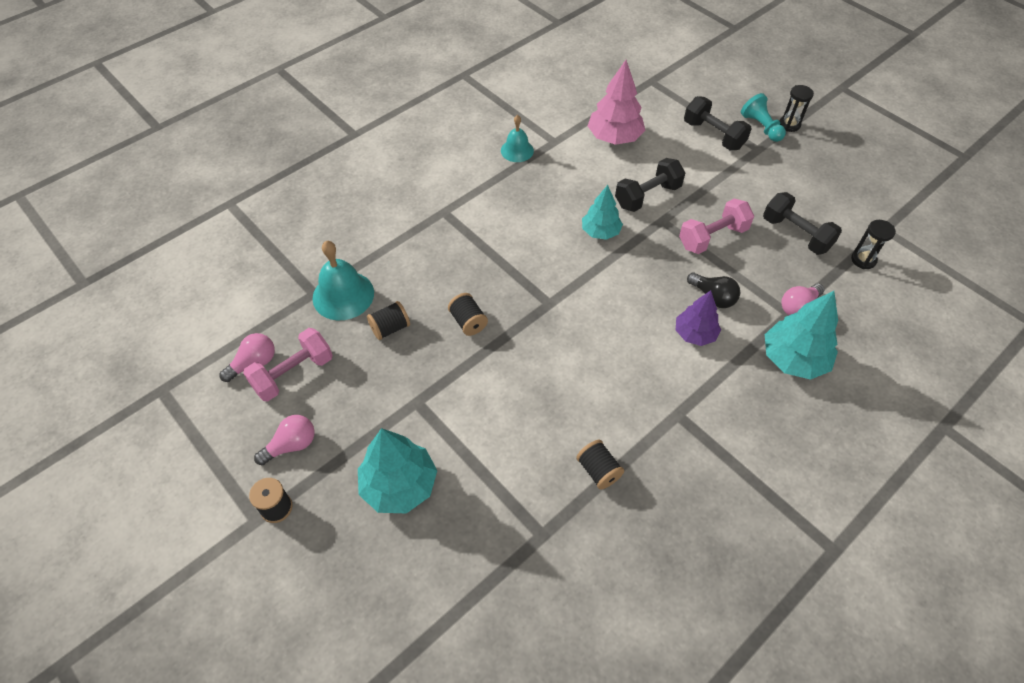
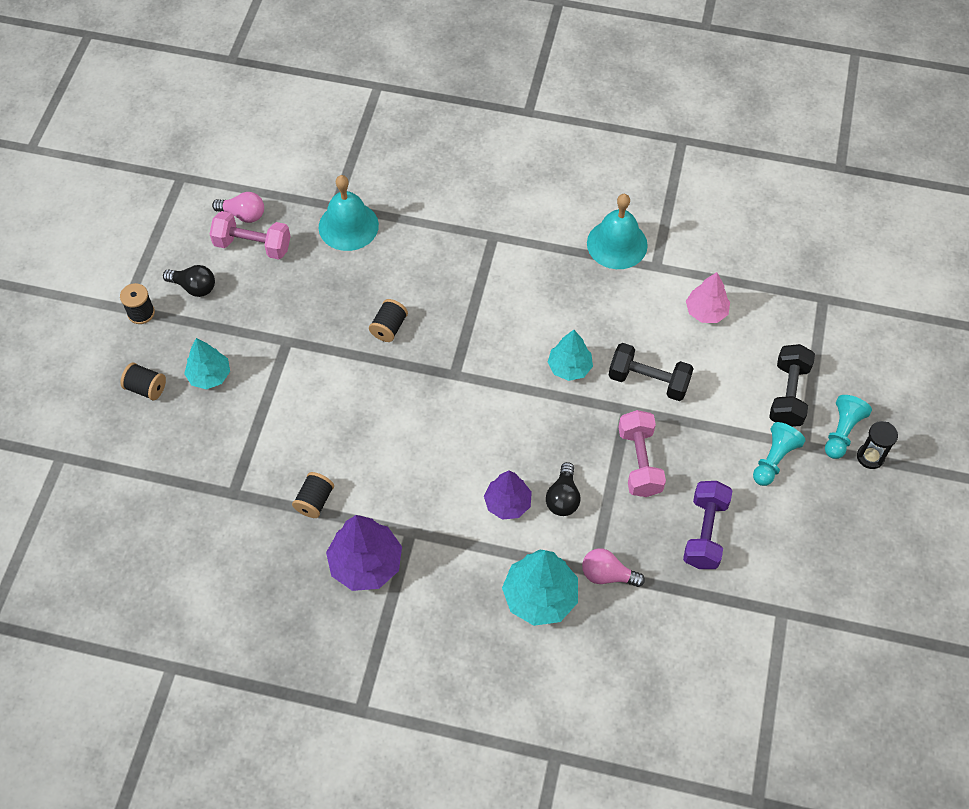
camera: 55 degrees right, 5 degrees up
pink light bulb [254,415,315,465] -> black light bulb [163,265,215,297]
turquoise tree [358,428,437,513] -> turquoise tree [184,338,230,390], size x0.65
black spool [367,301,410,340] -> black spool moved to [120,363,166,400]
turquoise bell [501,115,534,162] -> turquoise bell [587,194,648,269], size x1.60
pink tree [588,60,645,145] -> pink tree [686,272,730,323], size x0.65
pink dumbbell [679,198,754,254] -> pink dumbbell turned 60 degrees clockwise [619,410,666,497]
black dumbbell [763,192,842,255] -> purple dumbbell [683,481,733,569]
black hourglass [851,220,896,269] -> none
none -> purple tree [326,515,402,591]
none -> turquoise pawn [753,422,806,486]

